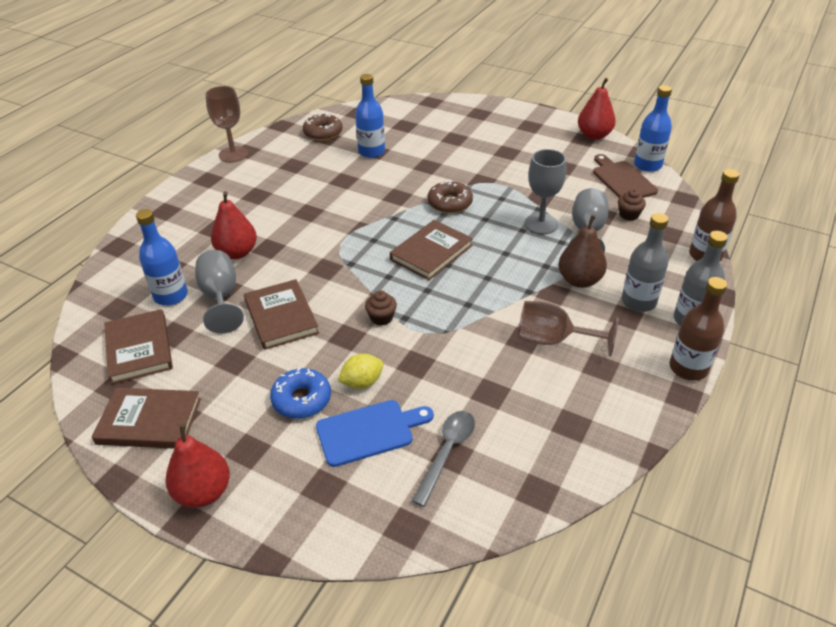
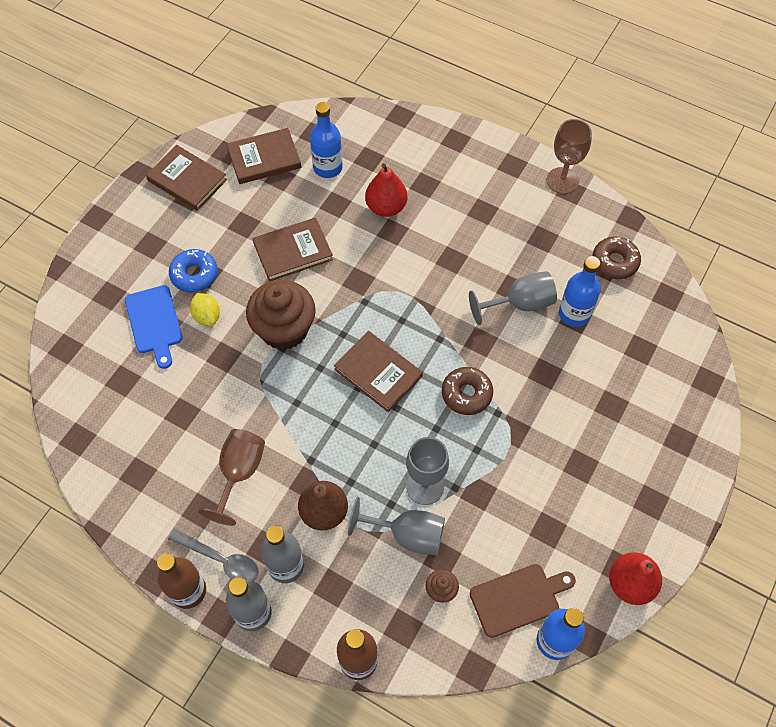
camera: 90 degrees right, 20 degrees up
brown book [92,388,201,449] -> brown book turned 60 degrees counterclockwise [146,145,227,211]
red pear [165,424,230,508] -> none
grey goblet [195,250,244,334] -> grey goblet moved to [469,271,557,325]
brown cupcake [365,290,397,326] -> brown cupcake [246,280,316,350], size x2.33
grey spoon [412,411,475,507] -> grey spoon moved to [168,529,259,581]

